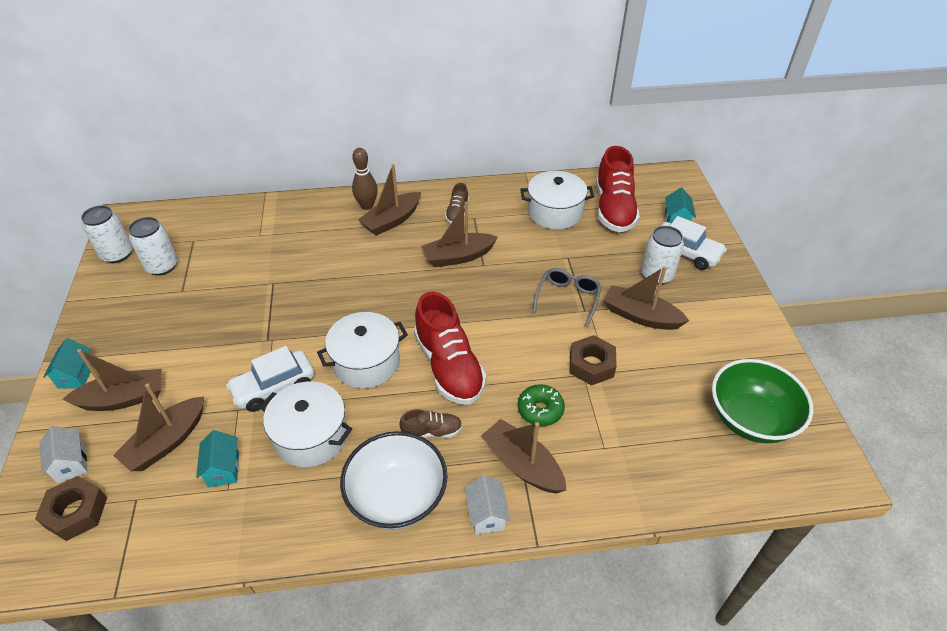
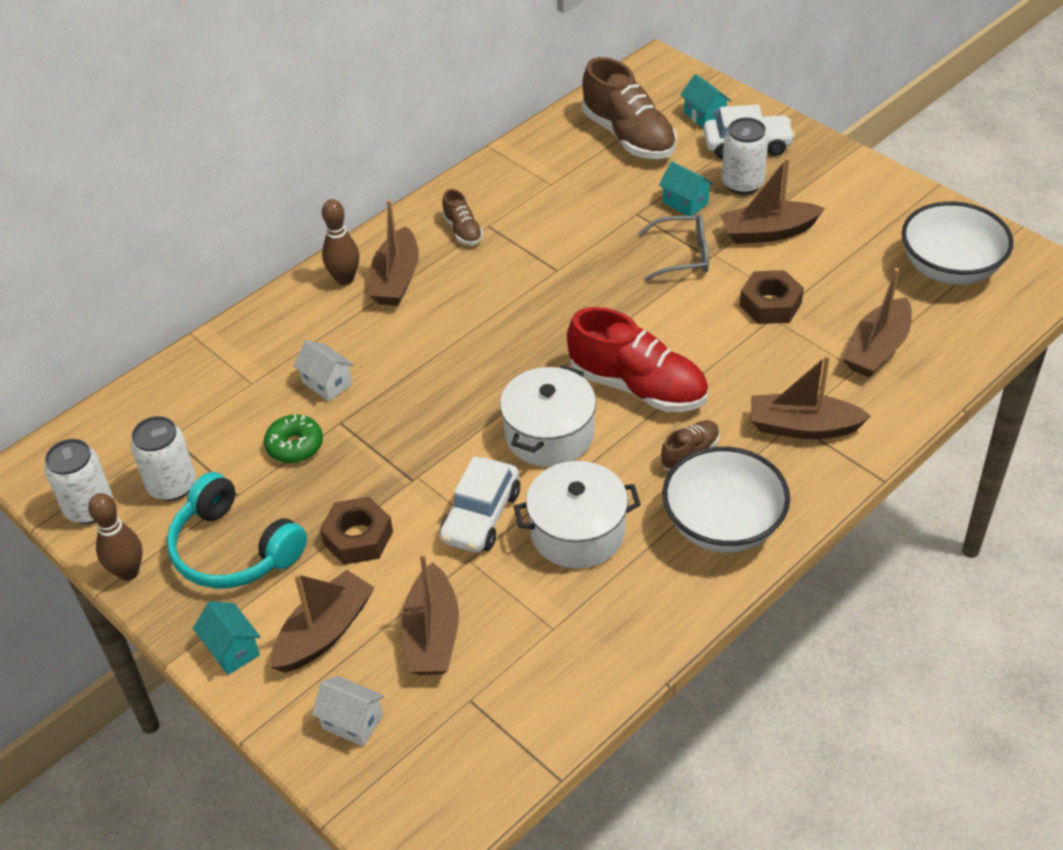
camera: 35 degrees left, 0 degrees up
brown nut [35,476,107,541] -> brown nut moved to [320,497,393,565]
turquoise house [196,430,239,487] -> turquoise house moved to [659,161,714,216]
brown boat [421,202,498,267] -> brown boat moved to [842,268,912,377]
white house [465,475,510,535] -> white house moved to [293,340,354,402]
green donut [518,384,565,426] -> green donut moved to [264,414,323,463]
white pot [520,171,594,230] -> none
grey glasses [533,268,602,327] -> grey glasses turned 105 degrees clockwise [638,214,709,281]
red shoe [596,146,640,232] -> brown shoe [582,57,677,159]
green bowl [712,359,813,443] -> white bowl [902,202,1013,285]
none -> brown bowling pin [88,493,142,581]
none -> turquoise headphones [167,472,307,589]

